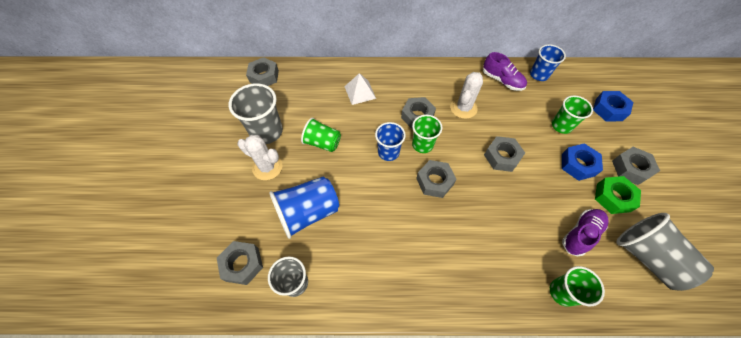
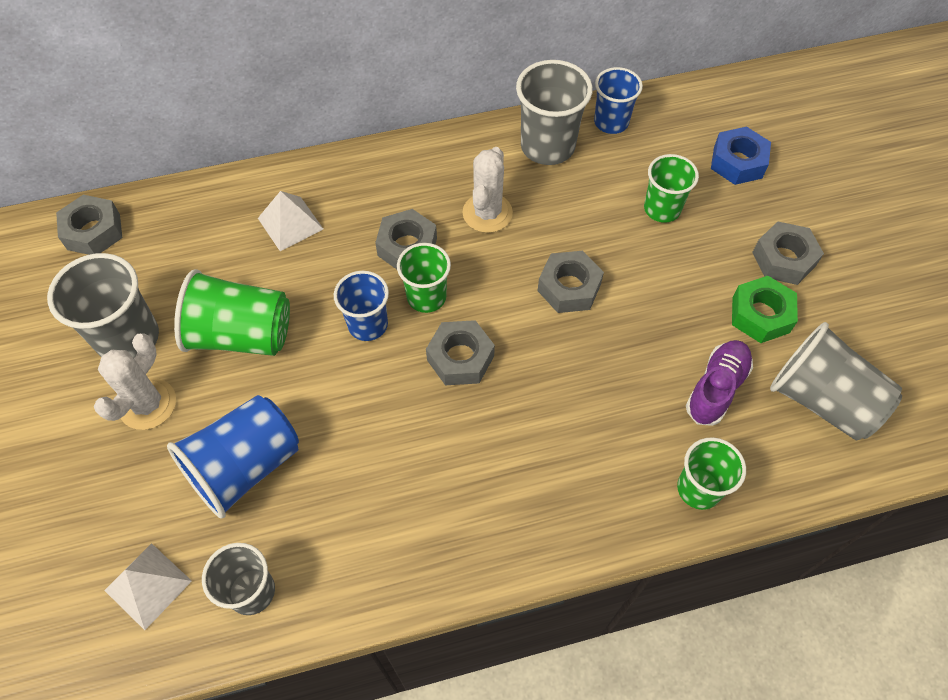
camera: 15 degrees left, 0 degrees up
grey nut [217,241,263,285] -> white pyramid [104,543,192,630]
white cactus [238,135,282,180] -> white cactus turned 75 degrees counterclockwise [94,333,176,430]
green cup [301,118,341,152] -> green cup [174,269,290,356], size x1.54
purple shoe [483,52,527,91] -> grey cup [516,60,593,165]
blue nut [562,143,603,181] -> none

